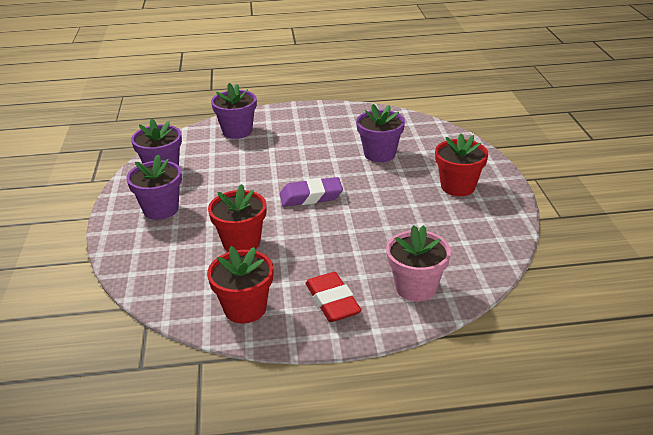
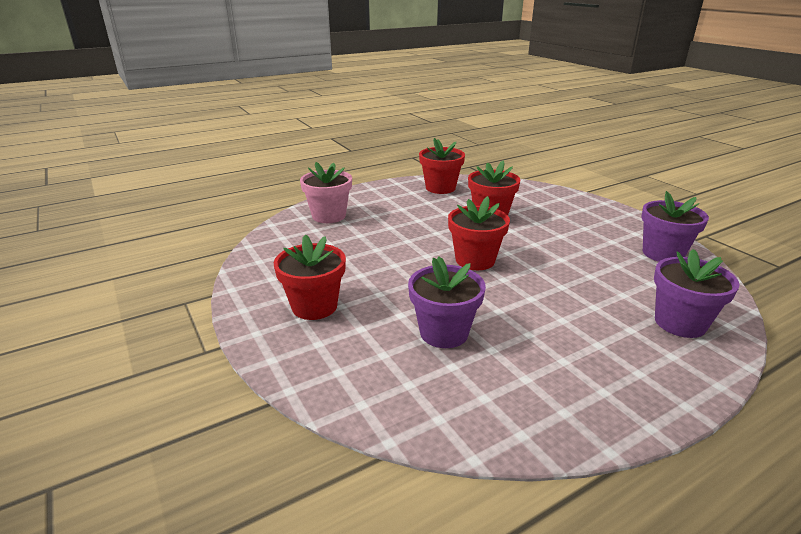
camera: 155 degrees right, 5 degrees down
purple flower pot [126,154,182,220] -> none
purple eraser [280,177,343,207] -> red flower pot [448,196,510,270]
red eraser [306,272,362,322] -> none

